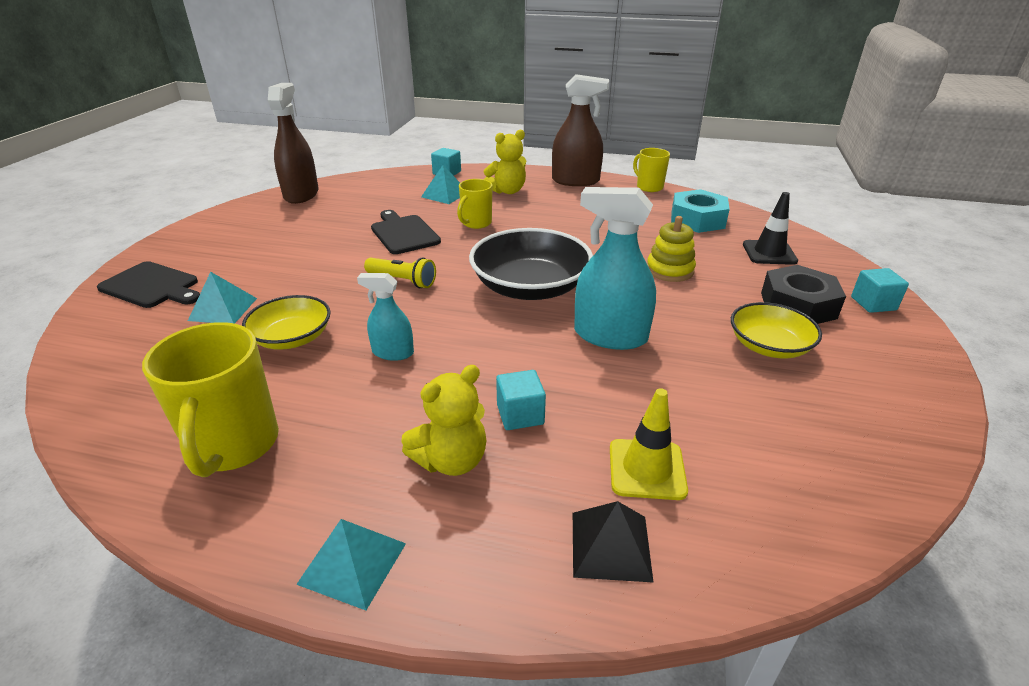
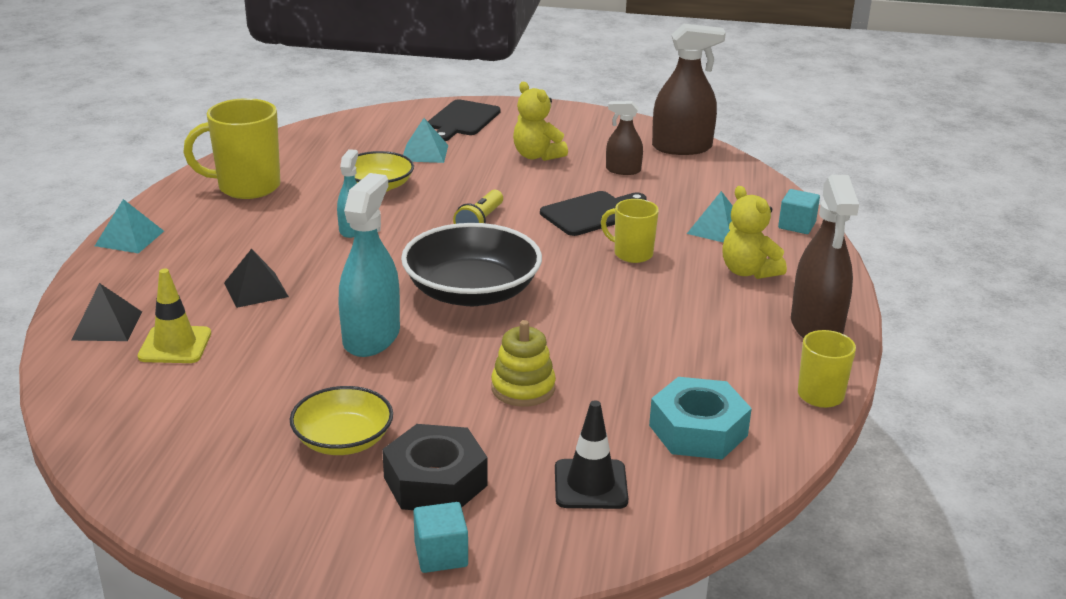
camera: 85 degrees right, 5 degrees down
yellow teddy bear [401,365,486,476] -> yellow teddy bear moved to [513,82,568,161]
turquoise cube [496,370,546,430] -> black pyramid [224,249,289,308]
none -> brown spray bottle [606,101,643,175]

